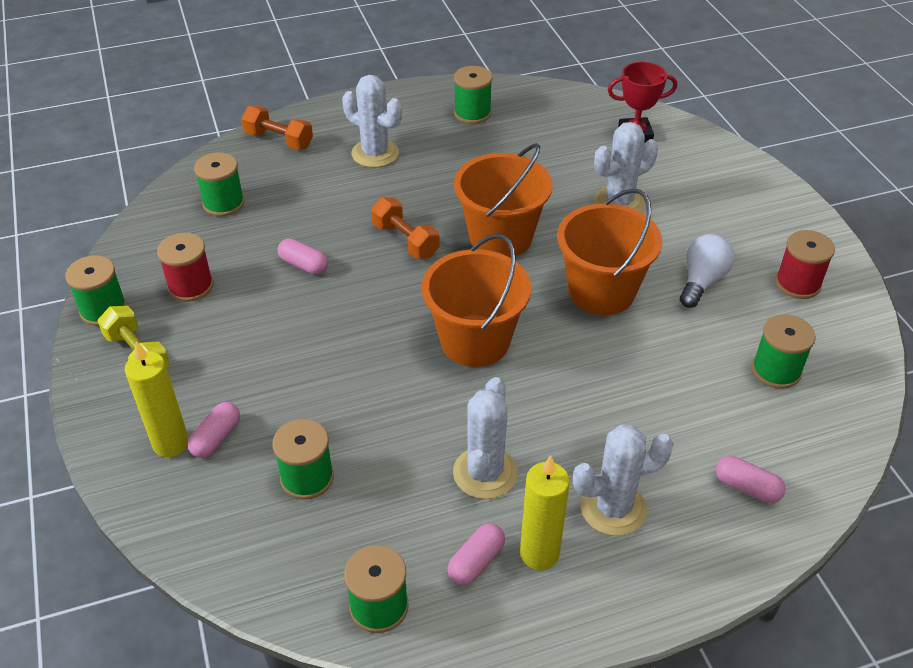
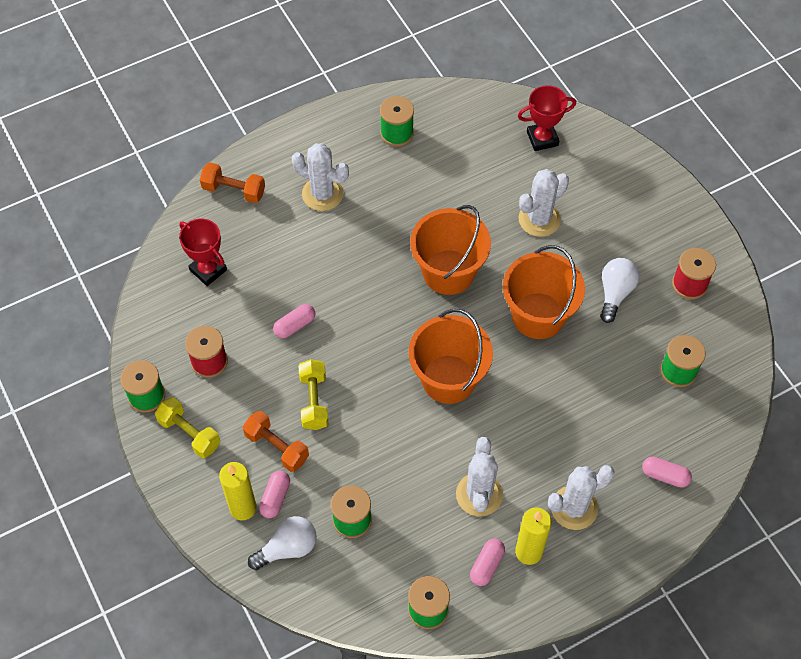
camera: 10 degrees left, 15 degrees up
green spool [194,152,245,216] -> red trophy [179,218,227,286]
pink capsule [277,238,328,275] -> pink capsule turned 60 degrees counterclockwise [273,304,315,338]
orange dumbbell [371,197,440,259] -> orange dumbbell moved to [243,411,309,472]
none -> white light bulb [248,516,317,570]
none -> yellow dumbbell [298,359,329,430]

